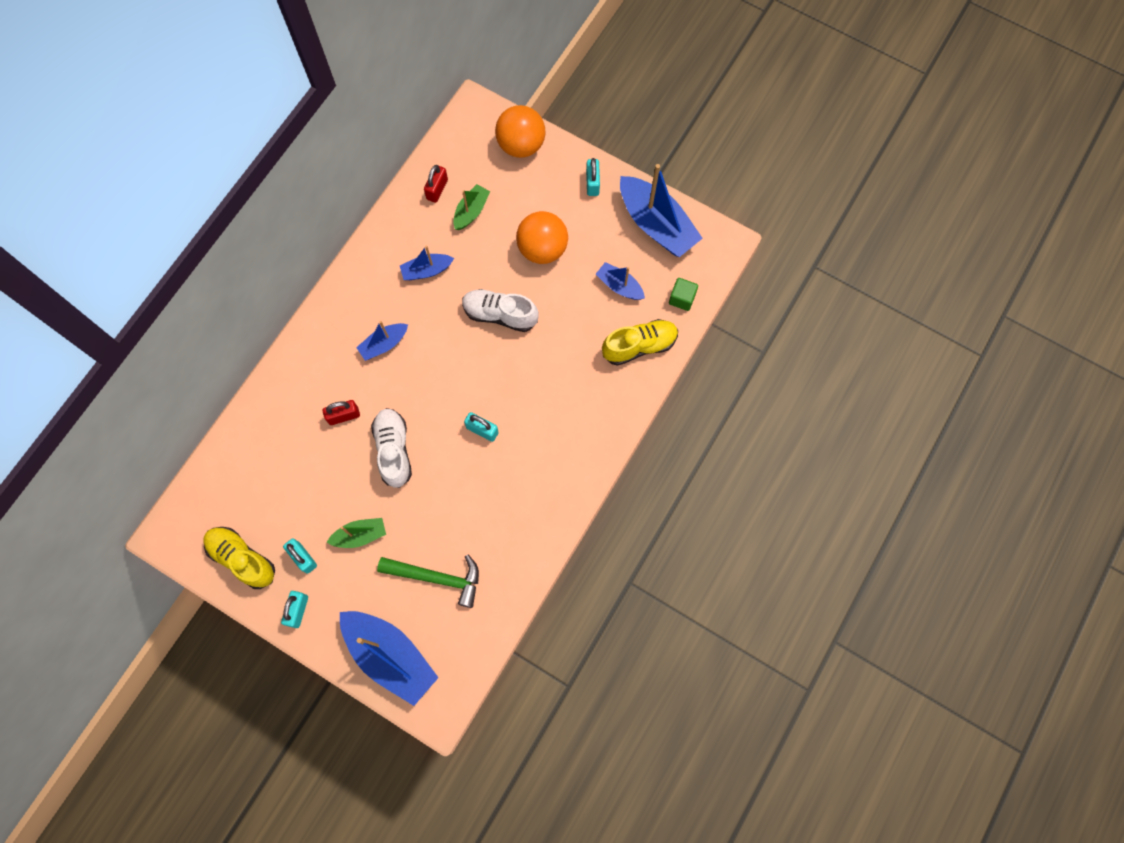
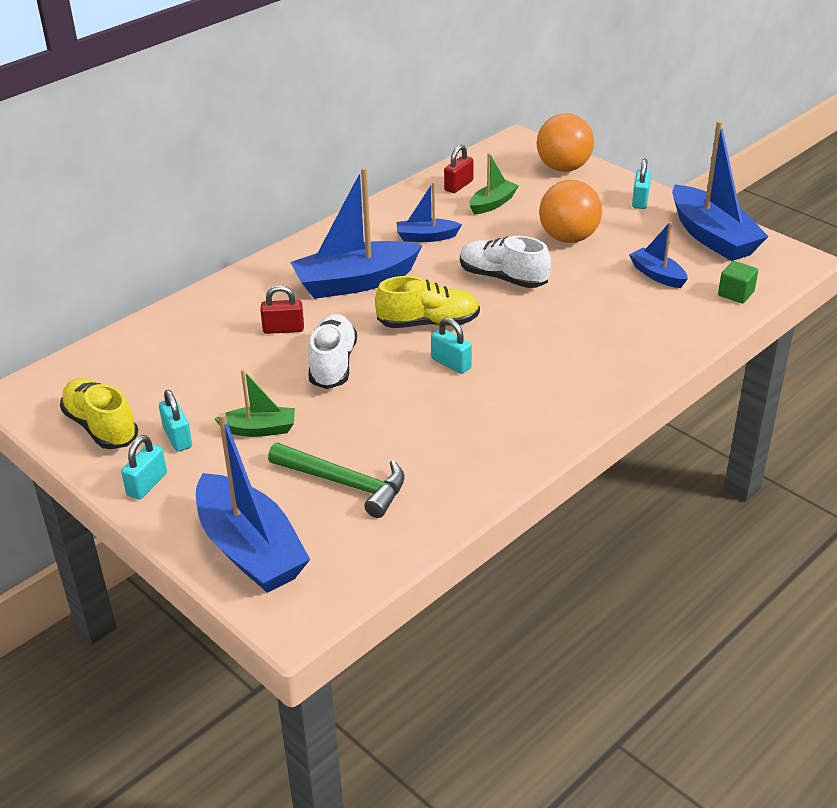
camera: 15 degrees right, 35 degrees down
blue boat [356,321,408,361] -> blue boat [290,167,422,299], size x1.93
yellow shoe [602,319,678,366] -> yellow shoe moved to [375,276,480,328]

